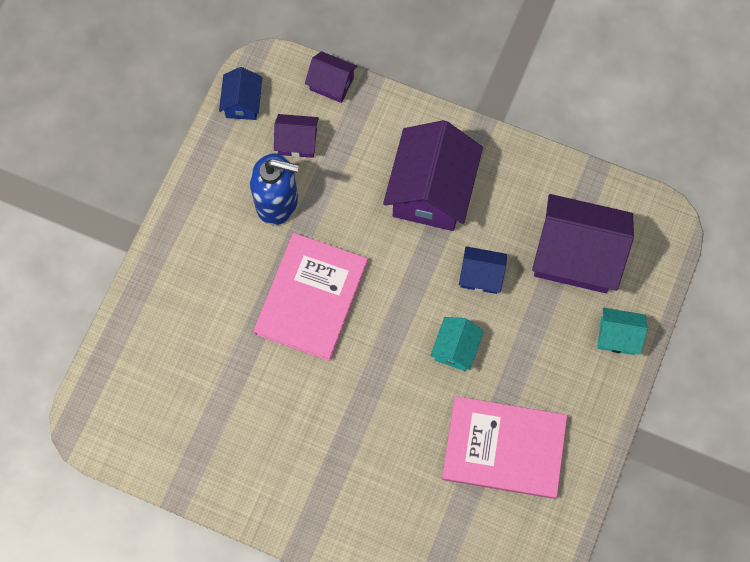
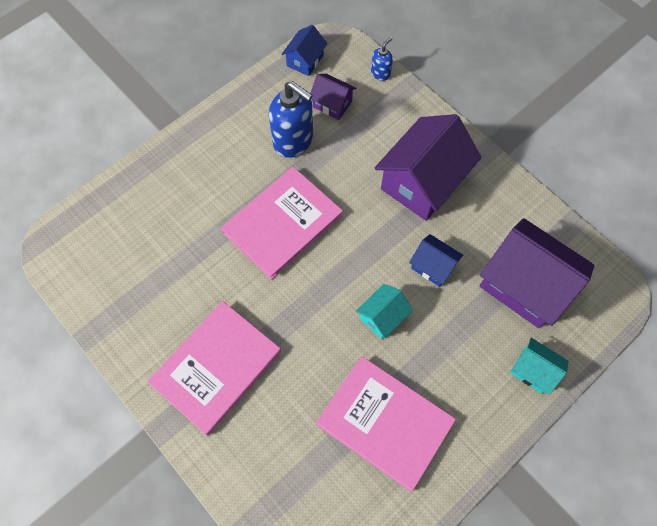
camera: 25 degrees right, 5 degrees down
purple house [305,51,357,103] -> blue soap dispenser [371,37,393,81]
none -> pink book [147,301,281,436]

